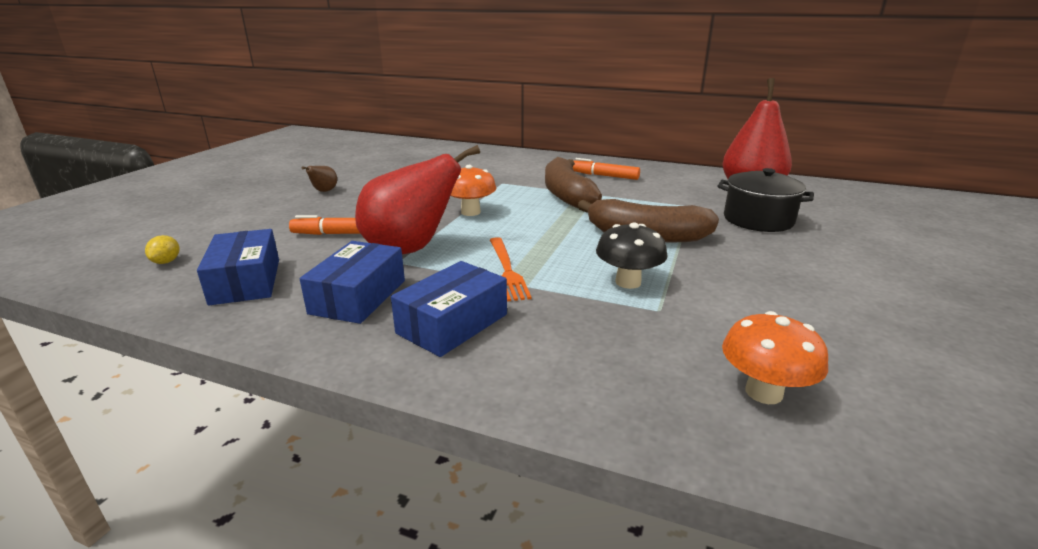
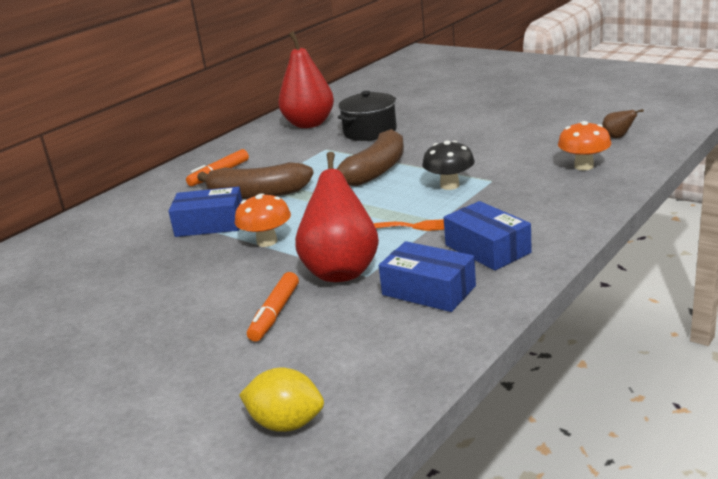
camera: 70 degrees left, 0 degrees up
yellow lemon [145,235,179,264] -> yellow lemon [239,368,324,432], size x1.80
blue box [197,229,279,305] -> blue box moved to [168,187,242,237]
brown pear [301,166,337,192] -> brown pear moved to [602,109,644,138]

